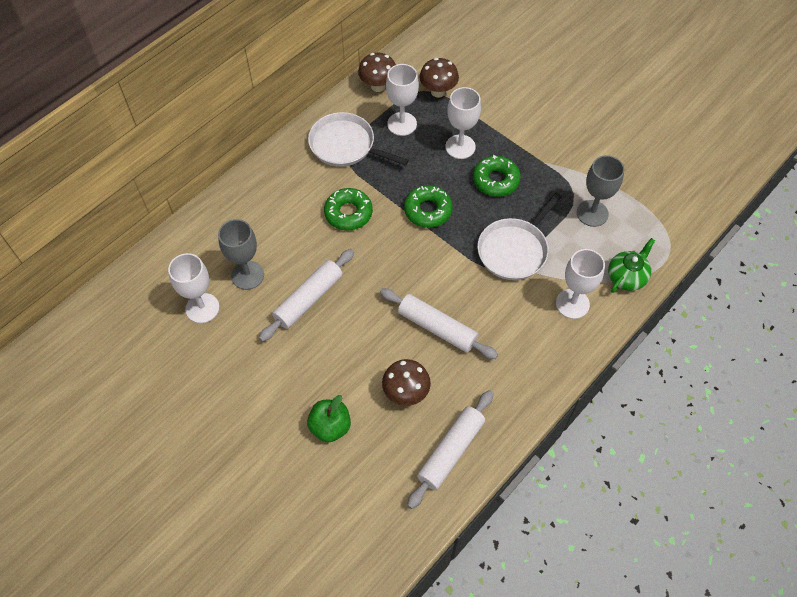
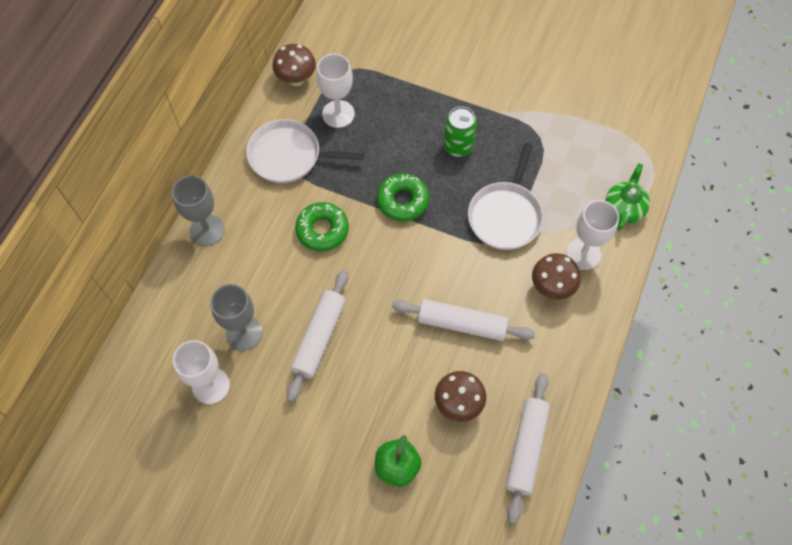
camera: 20 degrees left, 5 degrees up
brown mushroom [419,58,459,98] -> brown mushroom moved to [532,253,581,300]
white goblet [445,87,481,159] -> none
green donut [473,155,521,197] -> green can [444,107,477,157]
grey goblet [577,155,624,227] -> grey goblet moved to [172,175,225,246]

